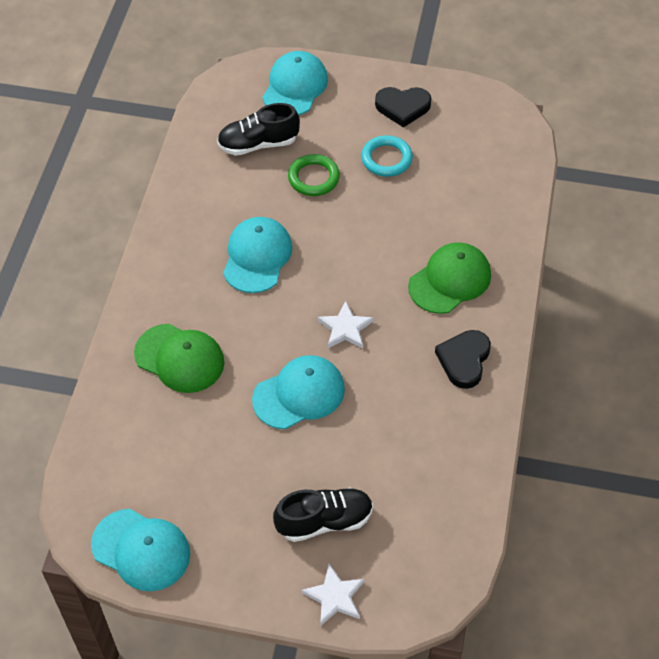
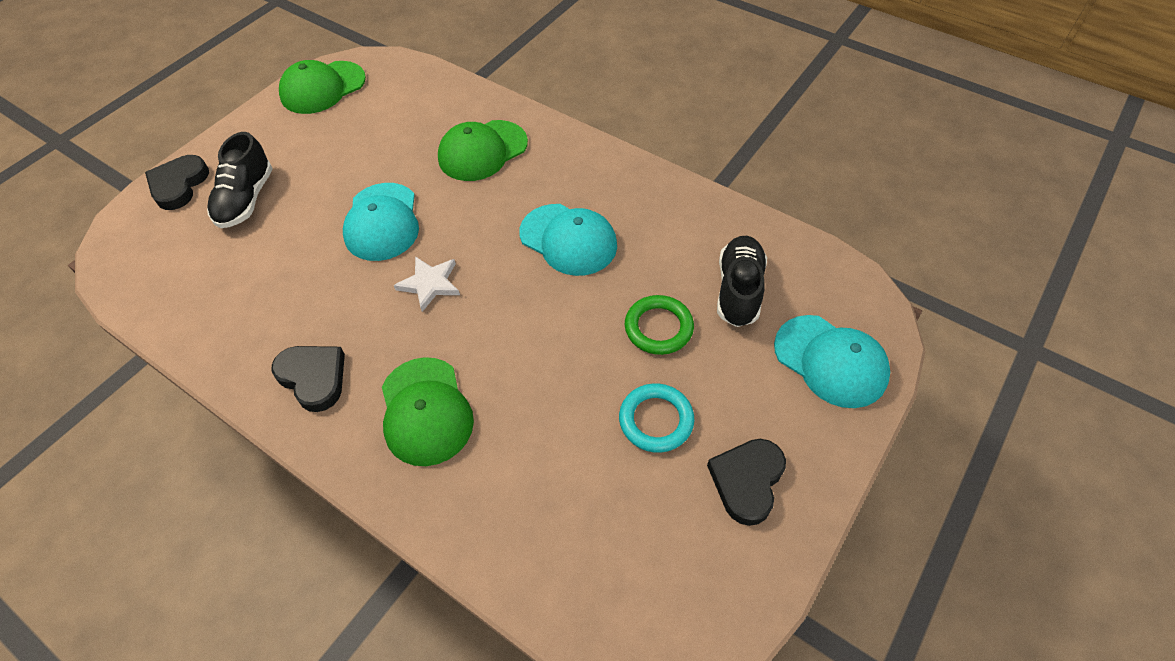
camera: 115 degrees right, 0 degrees up
turquoise cap [91,509,190,591] -> green cap [279,60,366,114]
white star [302,564,364,626] -> black heart [145,155,209,210]

